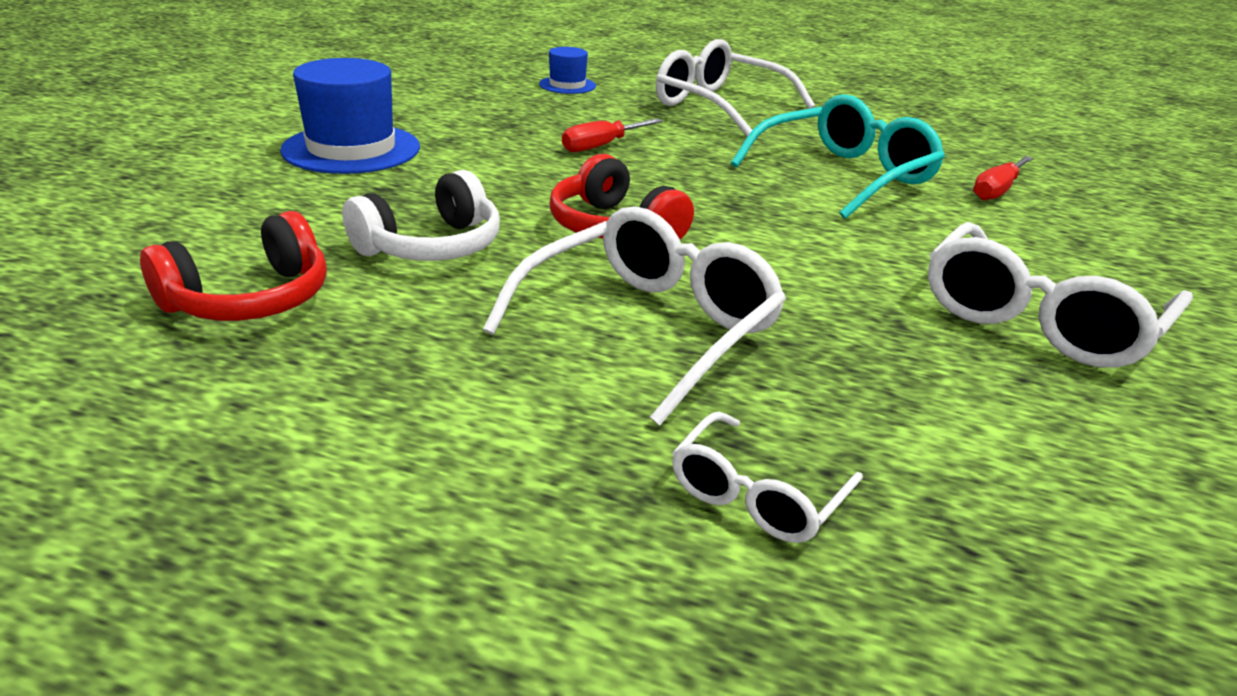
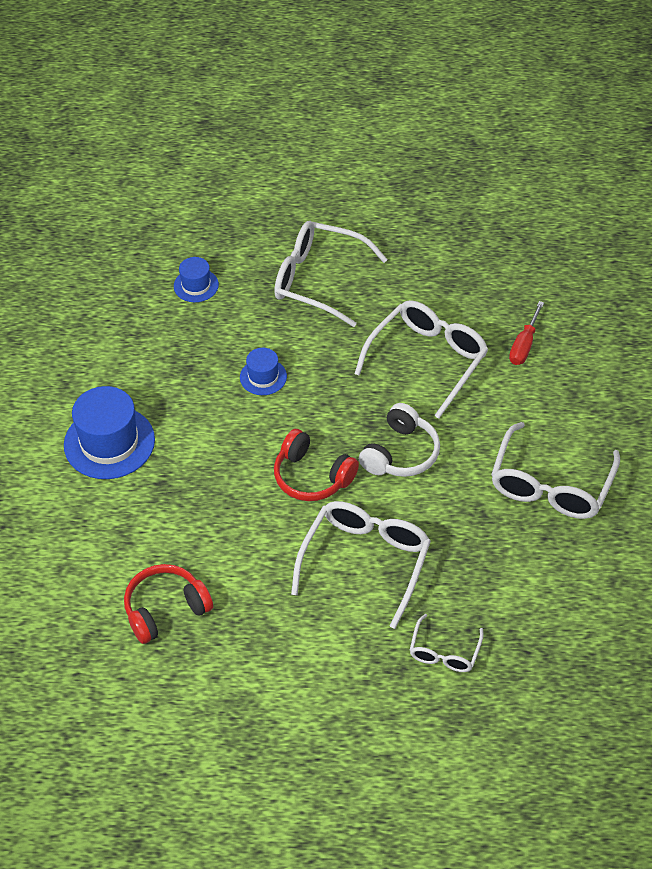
camera: 15 degrees left, 20 degrees up
red headphones [140,211,327,321] -> red headphones turned 150 degrees counterclockwise [124,564,213,644]
white headphones [342,170,500,261] -> white headphones moved to [359,403,440,477]
red screwdriver [562,118,663,152] -> blue hat [240,348,287,395]
turquoise glasses [731,94,945,219] -> white glasses [354,300,488,419]

